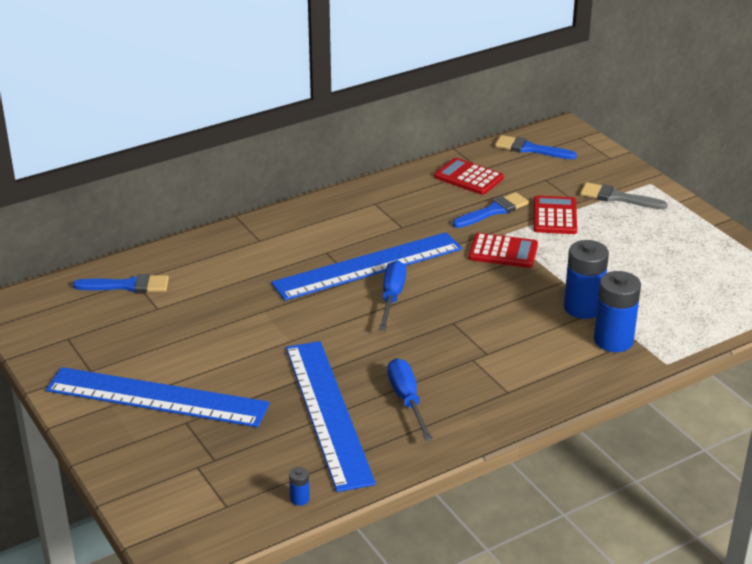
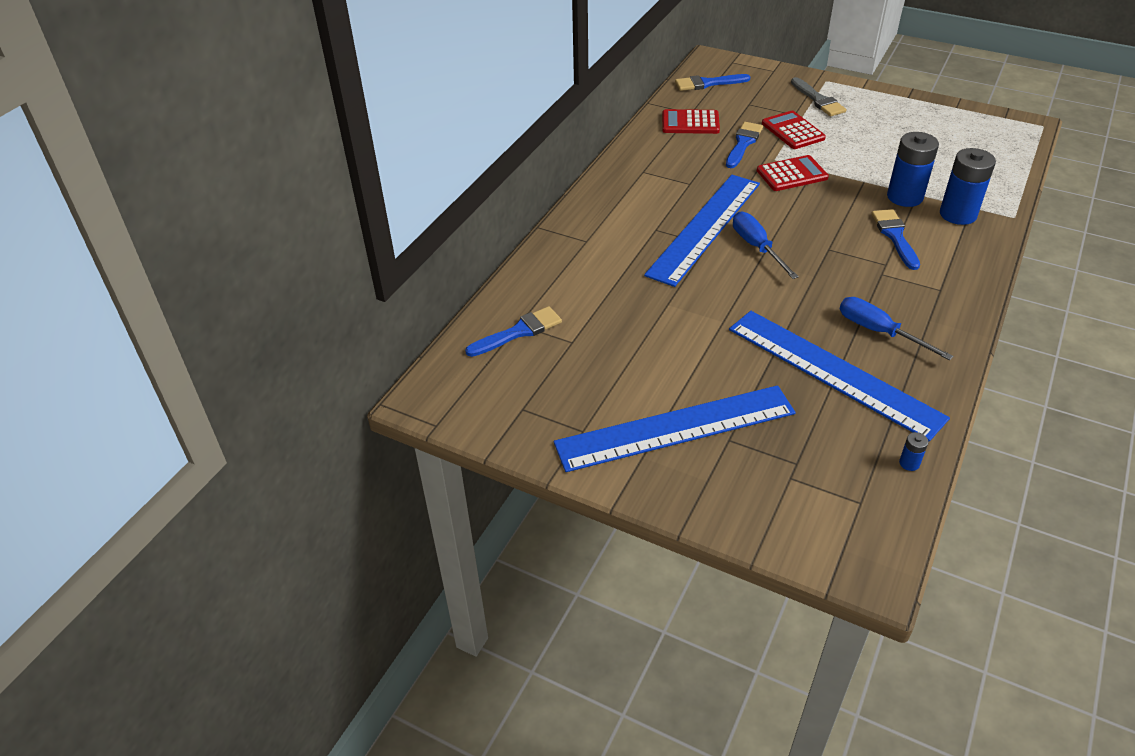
camera: 30 degrees left, 10 degrees up
grey brush [580,182,668,209] -> grey brush turned 105 degrees counterclockwise [791,77,847,116]
none -> blue brush [871,209,920,270]

